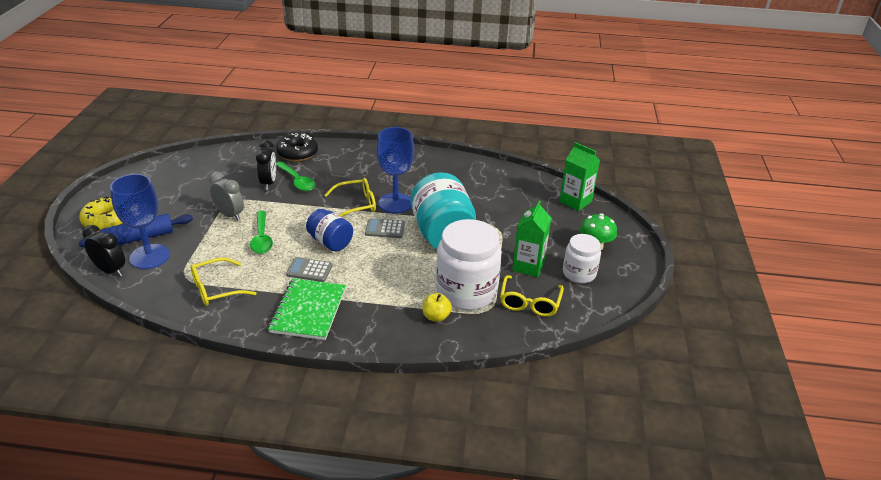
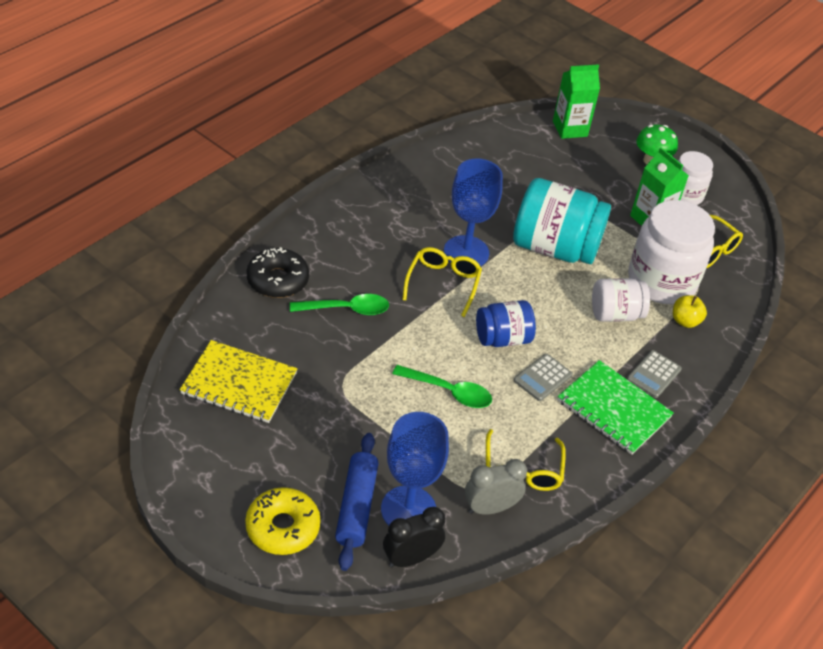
camera: 60 degrees left, 10 degrees up
grey clock [210,172,244,221] -> grey clock moved to [465,459,527,515]
black clock [256,140,276,190] -> none
grey calculator [365,218,405,238] -> grey calculator moved to [627,350,682,398]
none -> yellow notebook [180,340,298,423]
none -> white jar [592,278,650,322]

